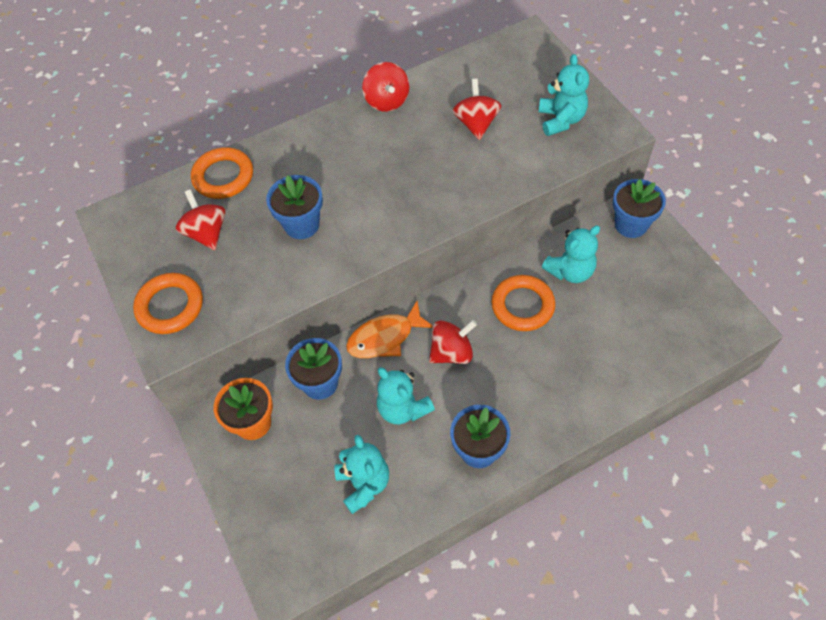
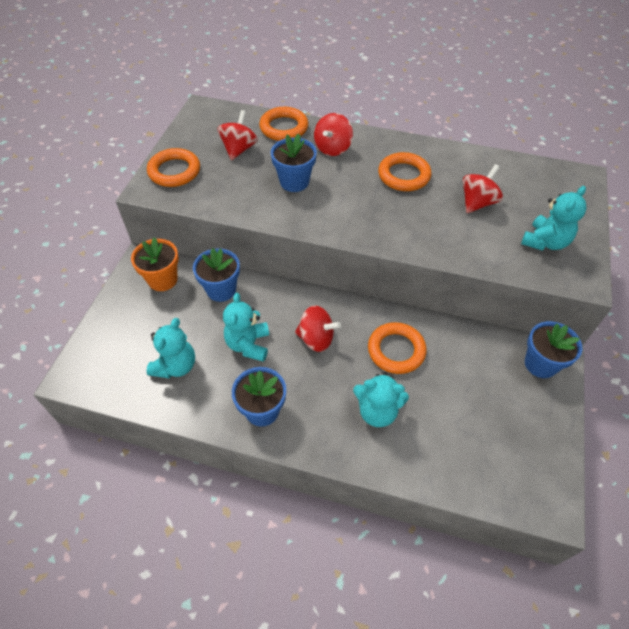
camera: 40 degrees right, 5 degrees down
orange fish [346,301,433,358] -> none
red spinning top [362,62,409,112] -> red spinning top moved to [314,113,353,156]
turquoise teddy bear [542,226,600,283] -> turquoise teddy bear moved to [353,372,409,427]
none -> orange ring [378,152,431,191]

